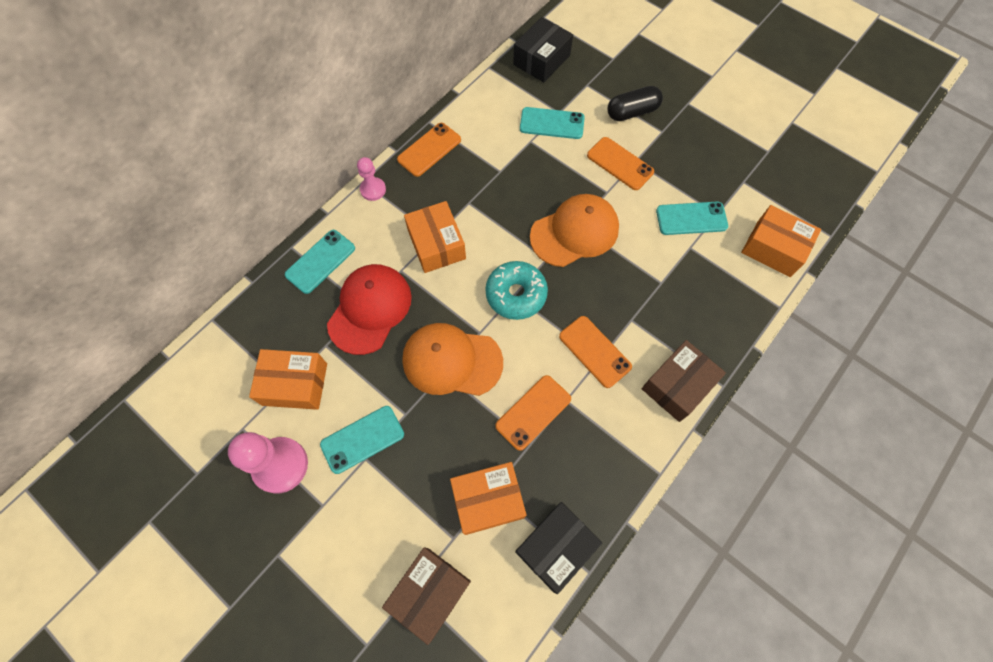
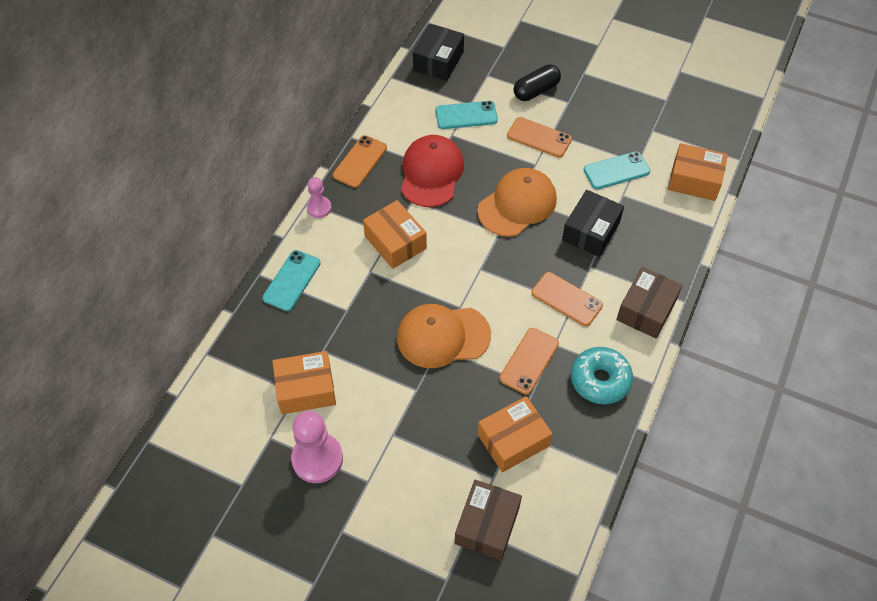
camera: 15 degrees left, 10 degrees down
turquoise phone [320,406,404,474] -> none
red cap [327,264,412,355] -> red cap moved to [401,135,464,207]
turquoise donut [485,261,548,320] -> turquoise donut moved to [571,347,633,404]
black box [515,502,602,594] -> black box moved to [562,190,624,257]

